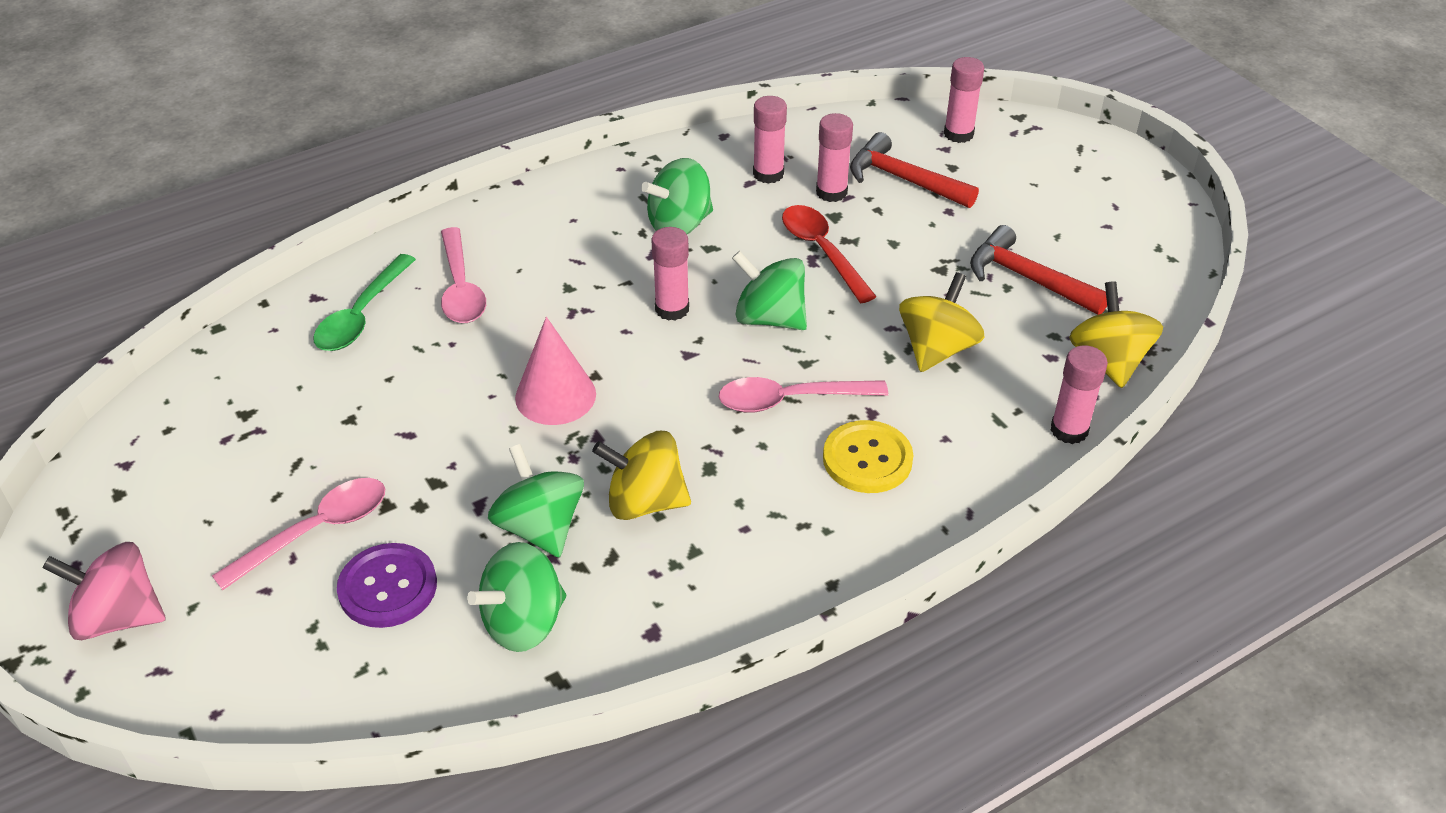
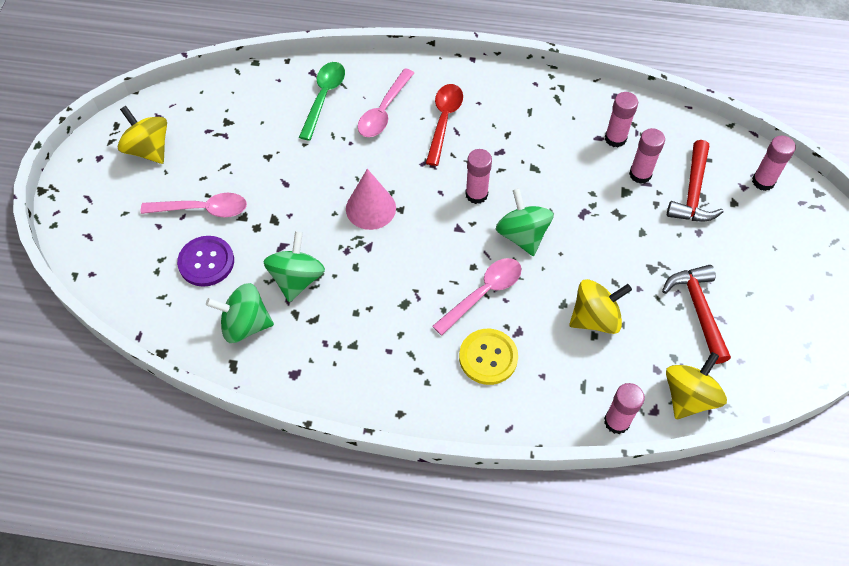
camera: 40 degrees right, 15 degrees up
pink spinning top [42,542,166,640] -> none
green spoon [313,254,416,351] -> green spoon turned 135 degrees clockwise [299,62,345,141]
yellow spinning top [592,431,691,520] -> yellow spinning top moved to [118,106,167,164]
green spinning top [641,158,713,234] -> none
pink spoon [719,377,888,413] -> pink spoon turned 105 degrees clockwise [432,258,522,335]
red spoon [782,205,877,303] -> red spoon moved to [426,84,463,166]
red hammer [850,132,979,208] -> red hammer turned 150 degrees counterclockwise [667,140,723,222]

